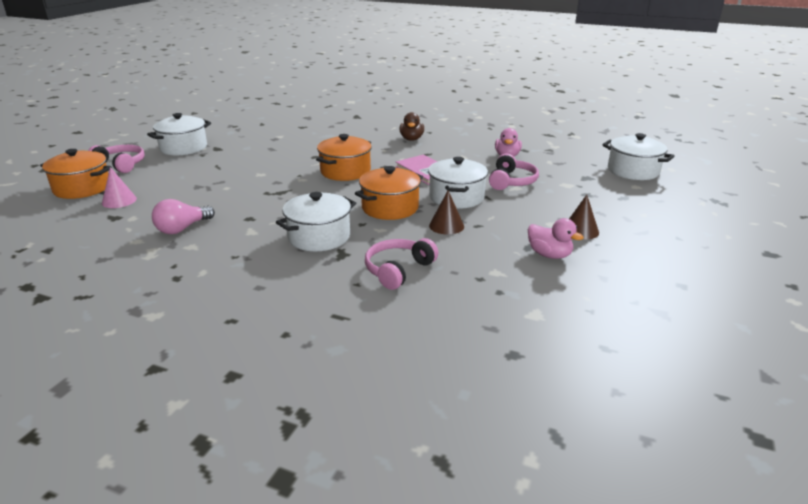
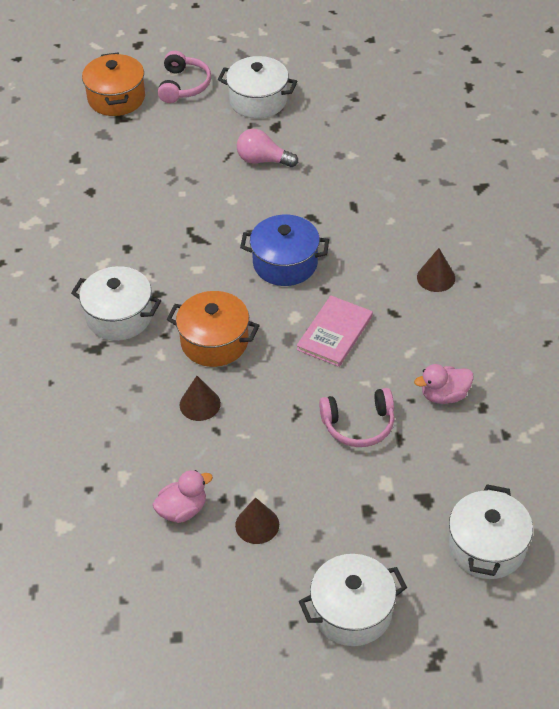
camera: 65 degrees right, 20 degrees up
pink cone [102,167,137,208] -> none
pink light bulb [152,199,215,234] -> pink light bulb moved to [237,129,298,167]
orange pot [316,134,372,181] -> blue pot [240,215,329,286]
pink headphones [365,238,438,290] -> none
brown duck [400,112,424,141] -> brown cone [417,248,455,292]
white pot [428,157,488,209] -> white pot moved to [299,554,407,646]
pink duck [528,218,584,259] -> pink duck turned 135 degrees counterclockwise [153,470,213,523]

